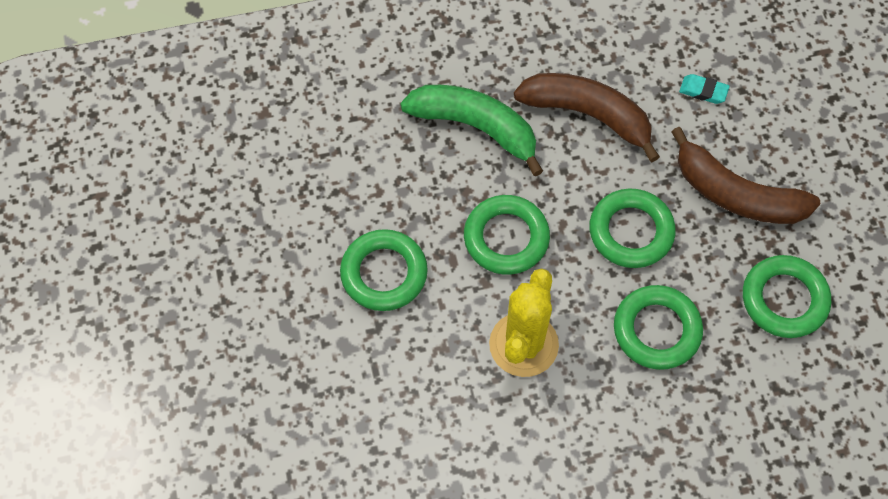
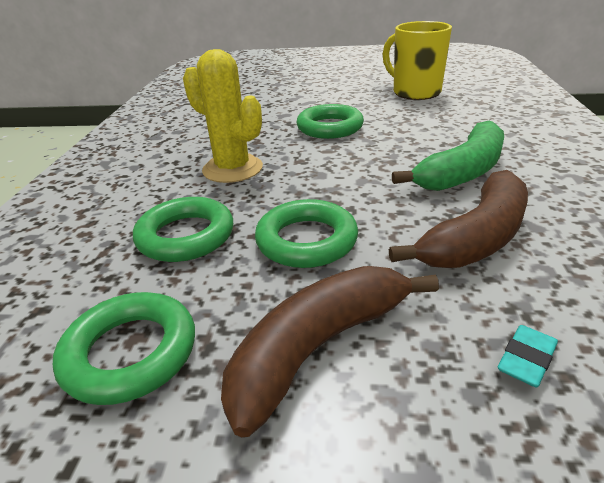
camera: 110 degrees right, 30 degrees down
green ring [464,195,550,275] -> none
none -> yellow mug [383,21,452,100]

